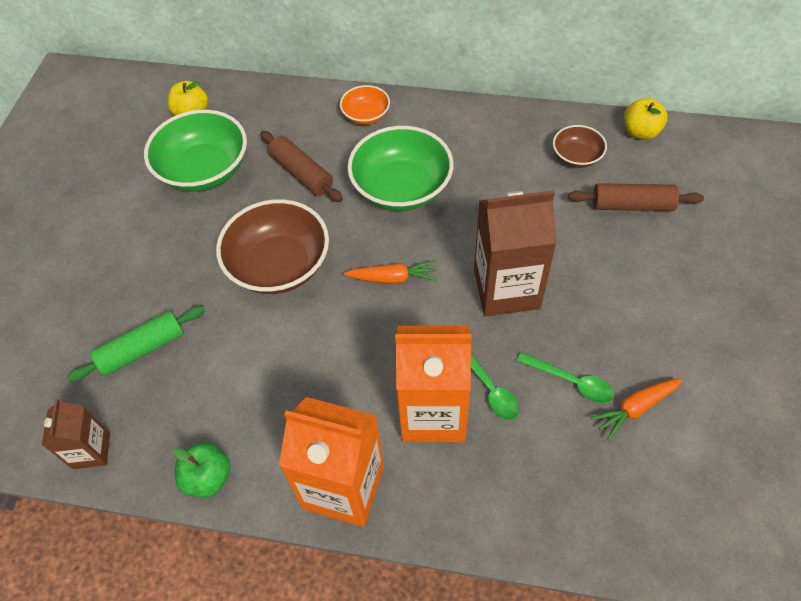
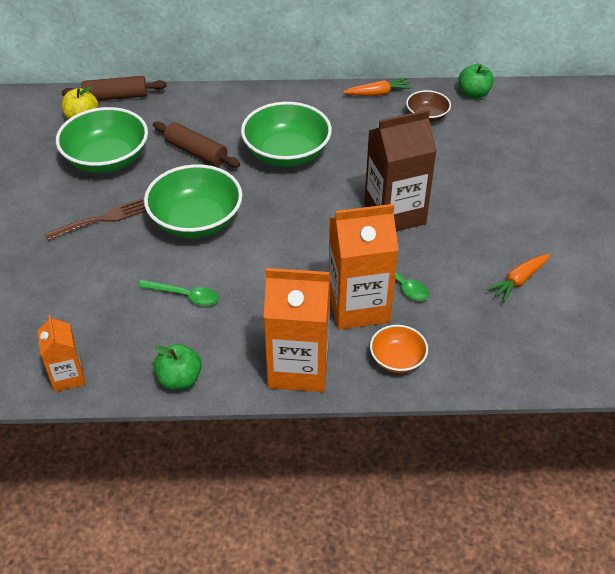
camera: 15 degrees left, 10 degrees down
brown carton [42,399,110,469] -> orange carton [37,315,85,392]
green rolling pin [67,306,205,382] -> none
brown bowl [216,199,329,294] -> green bowl [144,164,243,238]
orange bowl [340,85,390,125] -> orange bowl moved to [370,325,428,373]
orange carrot [344,260,437,284] -> orange carrot moved to [343,78,412,96]
green spoon [517,352,614,403] -> green spoon moved to [138,280,219,306]
brown rolling pin [568,183,704,211] -> brown rolling pin moved to [61,76,167,101]
yellow apple [624,98,668,140] -> green apple [459,64,494,98]
none -> brown fork [45,199,146,241]

